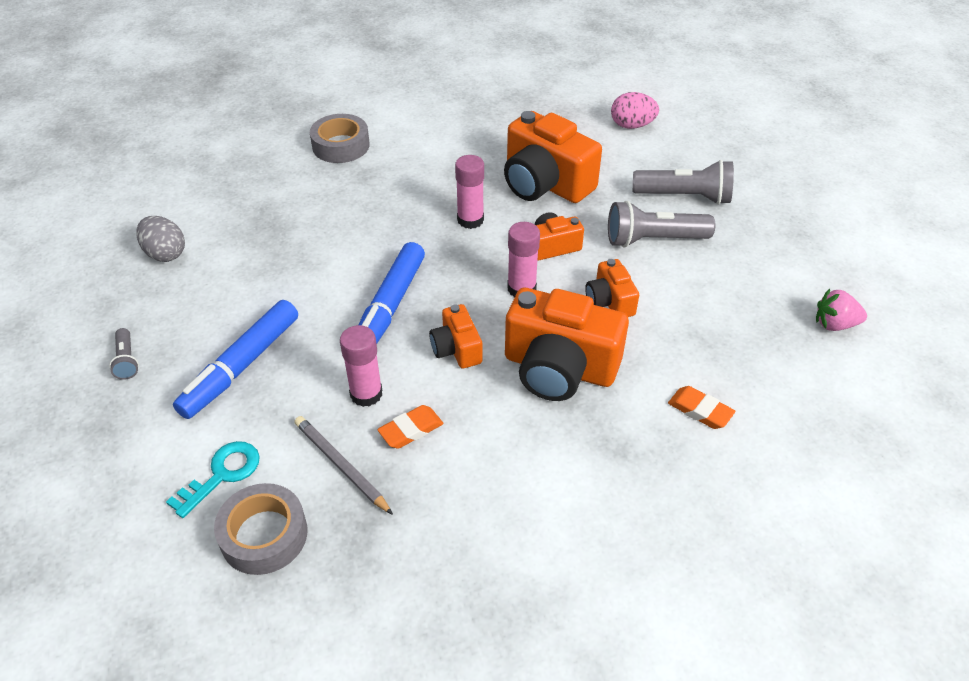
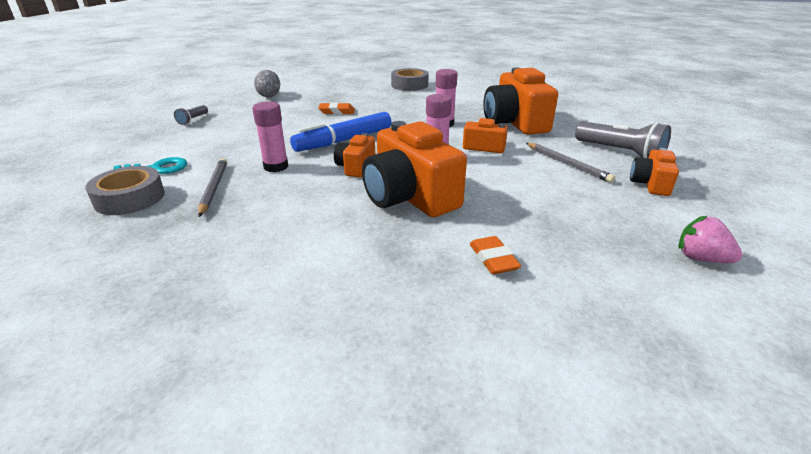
camera: 35 degrees right, 15 degrees down
blue marker [173,300,298,419] -> none
orange eraser [377,405,444,449] -> orange eraser moved to [318,102,355,115]
orange camera [585,259,639,317] -> orange camera moved to [630,148,679,196]
grey flashlight [608,201,715,248] -> grey pencil [526,143,615,183]
pink egg [611,92,659,129] -> none

